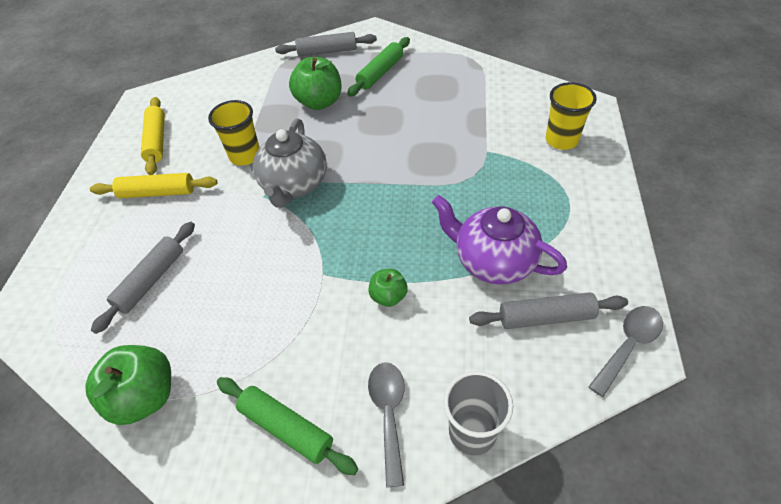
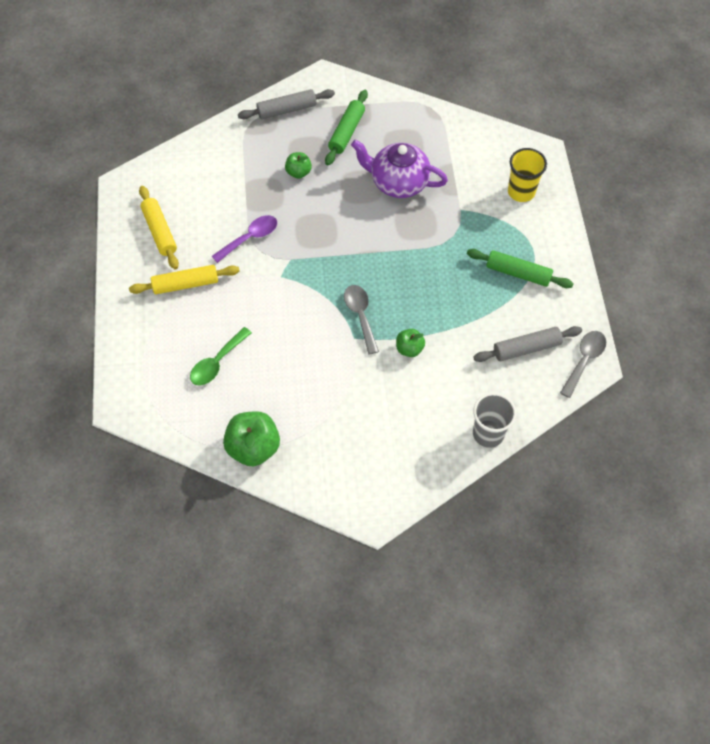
camera: 15 degrees left, 10 degrees up
grey rolling pin [91,222,195,334] -> green spoon [190,327,252,385]
yellow cup [208,100,260,166] -> purple spoon [212,215,277,263]
green rolling pin [217,377,358,475] -> green rolling pin moved to [467,249,574,288]
grey teapot [253,119,327,208] -> none
green apple [289,57,341,110] -> green apple [285,152,312,179], size x0.56
grey spoon [368,362,404,487] -> grey spoon moved to [344,285,379,355]
purple teapot [432,195,567,284] -> purple teapot moved to [351,140,448,198]

